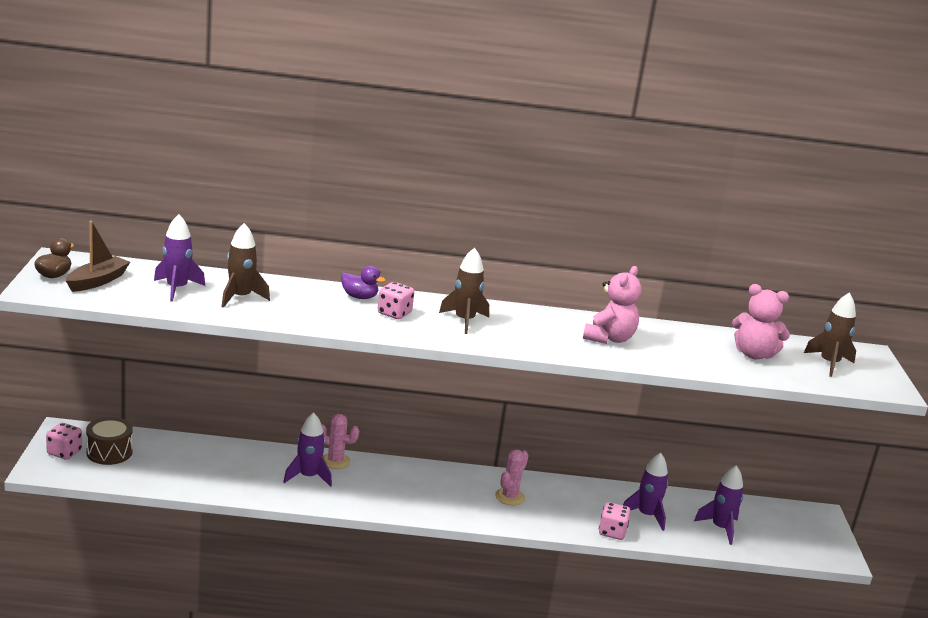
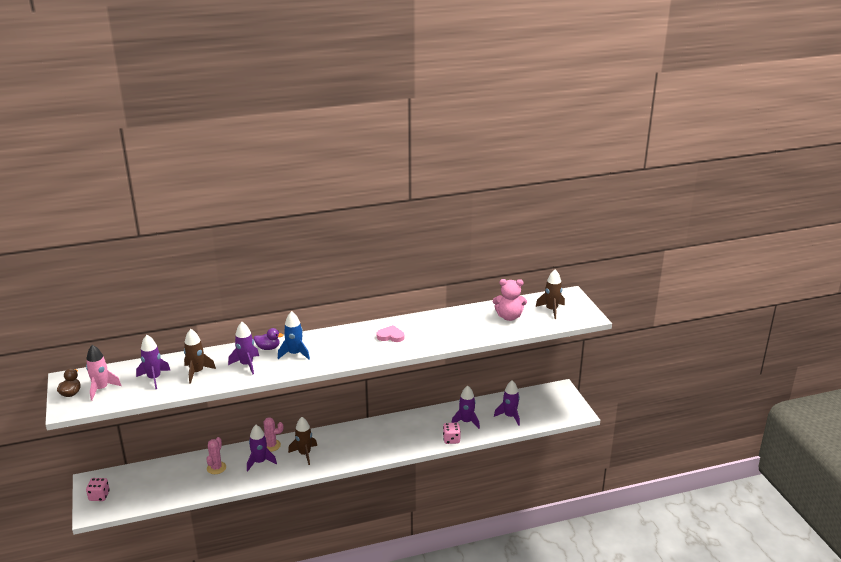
camera: 15 degrees left, 5 degrees up
brown boat [66,221,130,292] -> pink rocket [86,345,122,401]
brown drum [86,417,133,465] -> none
pink dice [378,282,414,319] -> blue rocket [278,311,310,360]
brown rocket [439,248,489,334] -> brown rocket moved to [288,417,317,465]
pink cactus [495,449,529,505] -> pink cactus moved to [206,437,226,474]
pink teddy bear [583,266,642,344] -> none
none -> purple rocket [228,322,259,374]
none -> pink heart [377,325,404,342]

